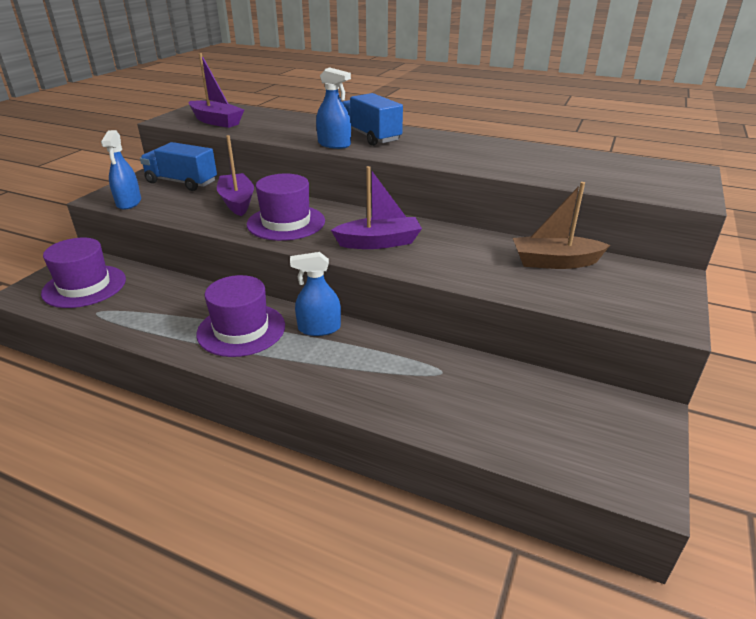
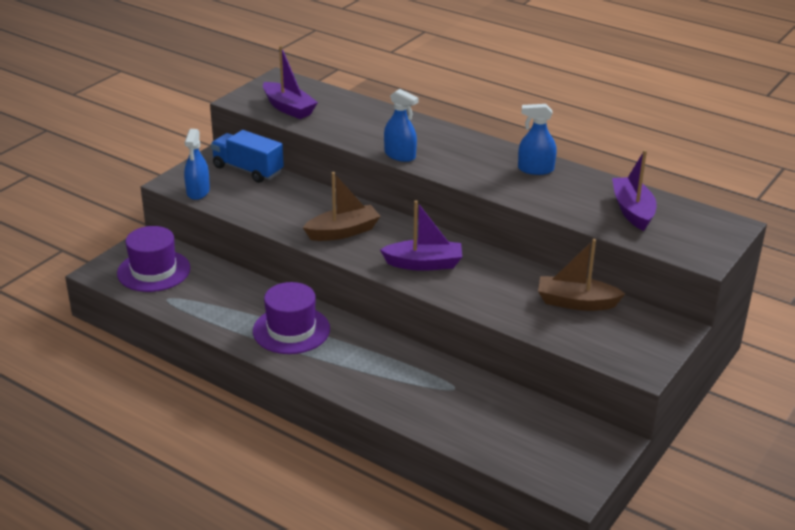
camera: 10 degrees right, 0 degrees up
purple boat [217,135,254,216] -> purple boat moved to [612,150,657,231]
purple hat [247,174,325,241] -> brown boat [303,172,381,241]
blue spray bottle [290,252,341,336] -> blue spray bottle moved to [518,104,557,175]
blue truck [342,93,403,146] -> none

